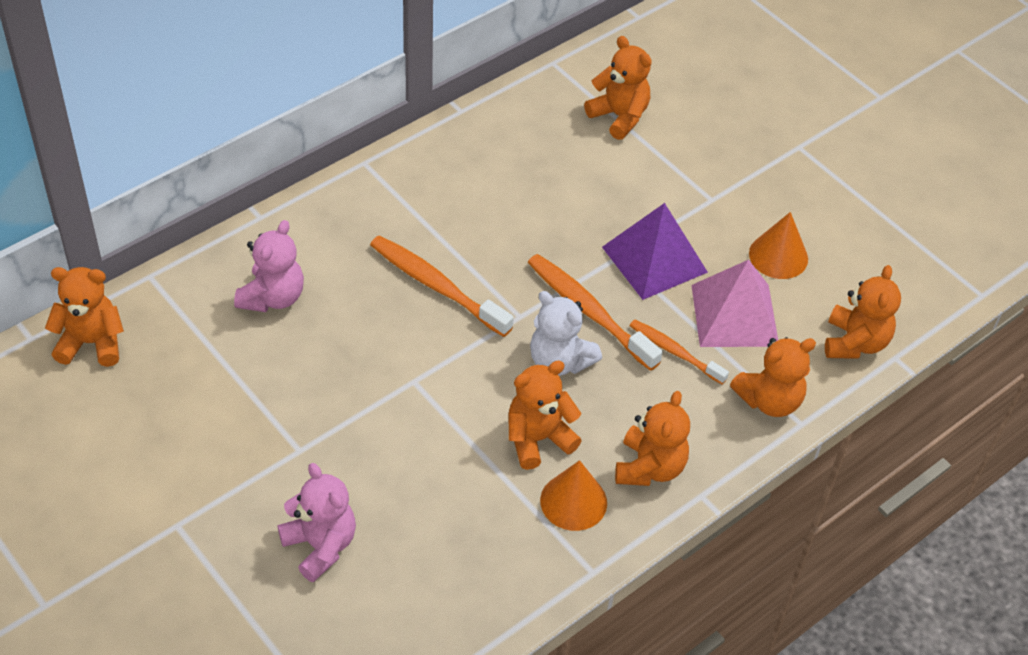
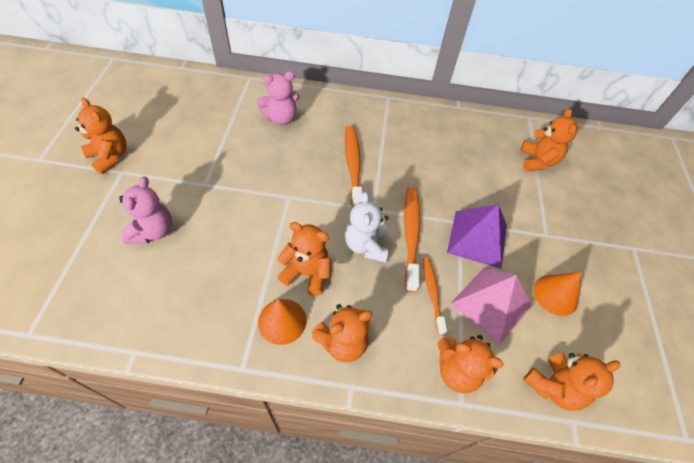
camera: 45 degrees right, 5 degrees up
orange teddy bear [45,267,124,367] -> orange teddy bear moved to [75,98,126,174]

